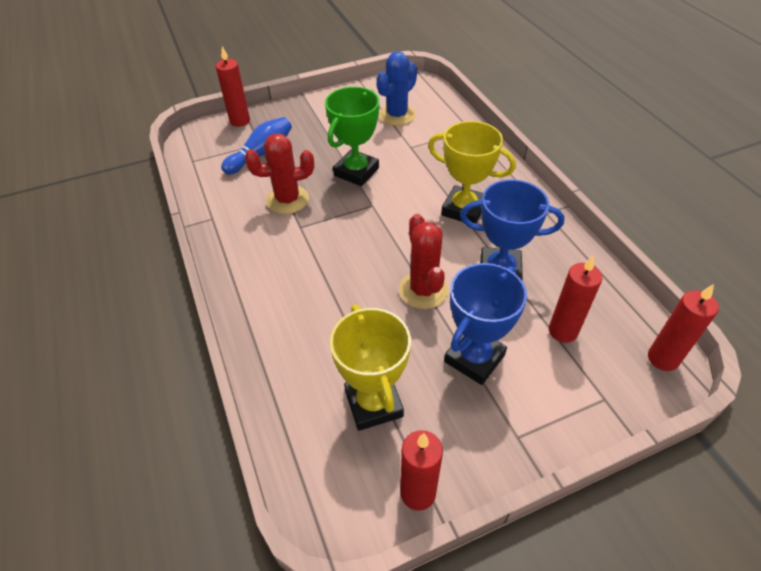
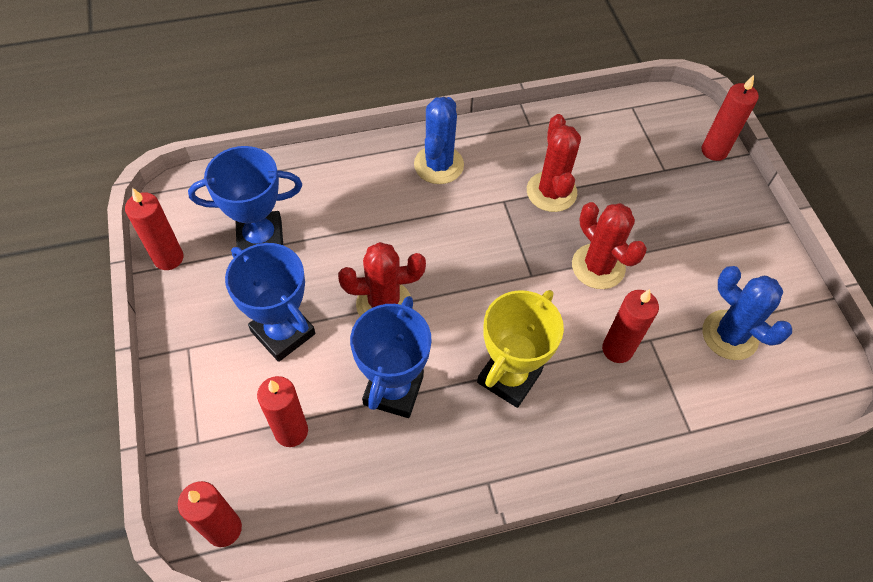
camera: 95 degrees right, 10 degrees up
blue bowling pin [221,117,292,175] -> none
green trophy [325,87,379,186] -> red cactus [572,202,647,289]
yellow trophy [330,305,411,431] -> blue trophy [188,146,302,250]
none -> blue cactus [414,97,464,184]
none -> red candle [602,289,659,363]

